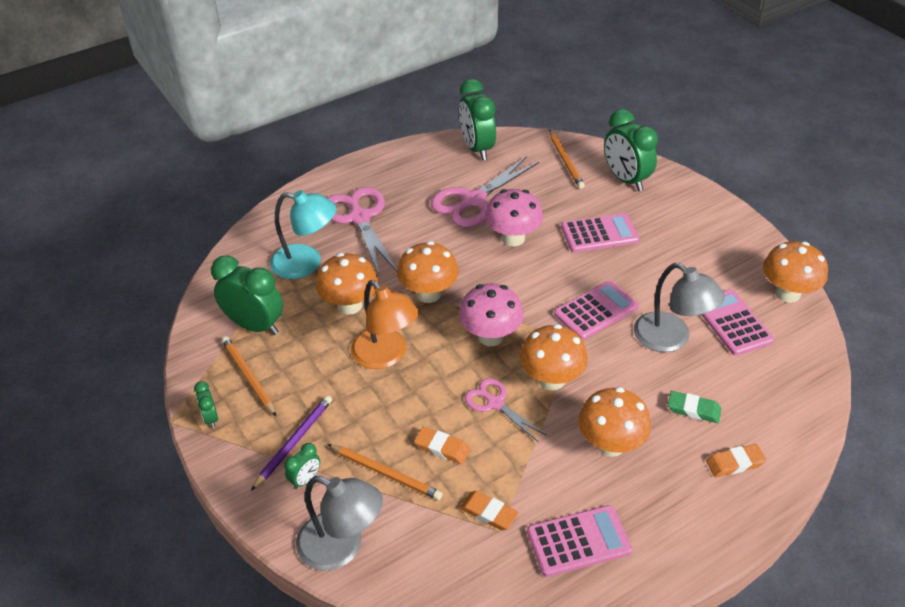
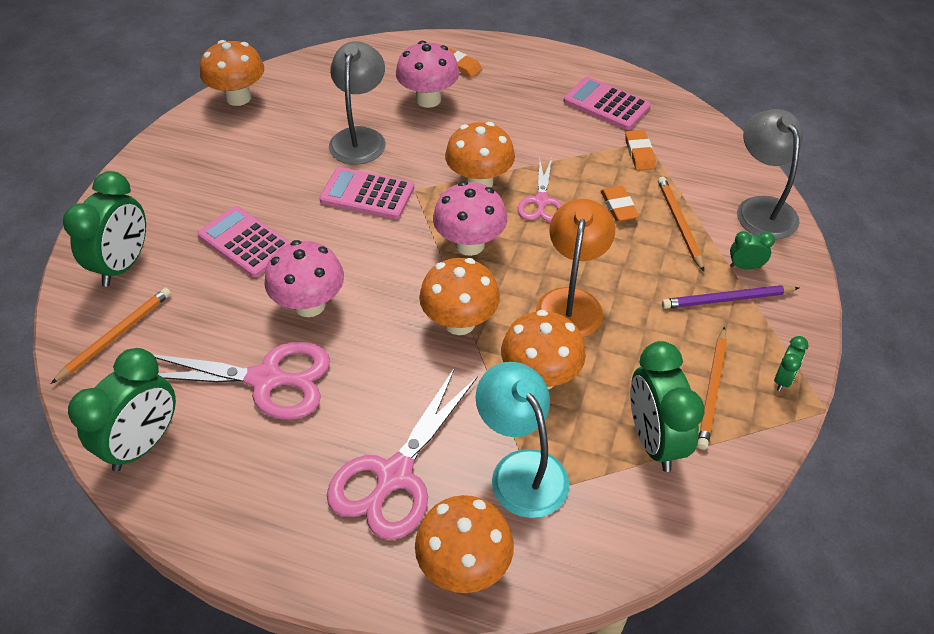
camera: 130 degrees left, 5 degrees up
orange mushroom [579,387,651,457] -> orange mushroom moved to [415,495,514,593]
green eraser [668,391,721,423] -> pink mushroom [396,41,459,108]
pink calculator [701,289,774,356] -> none

